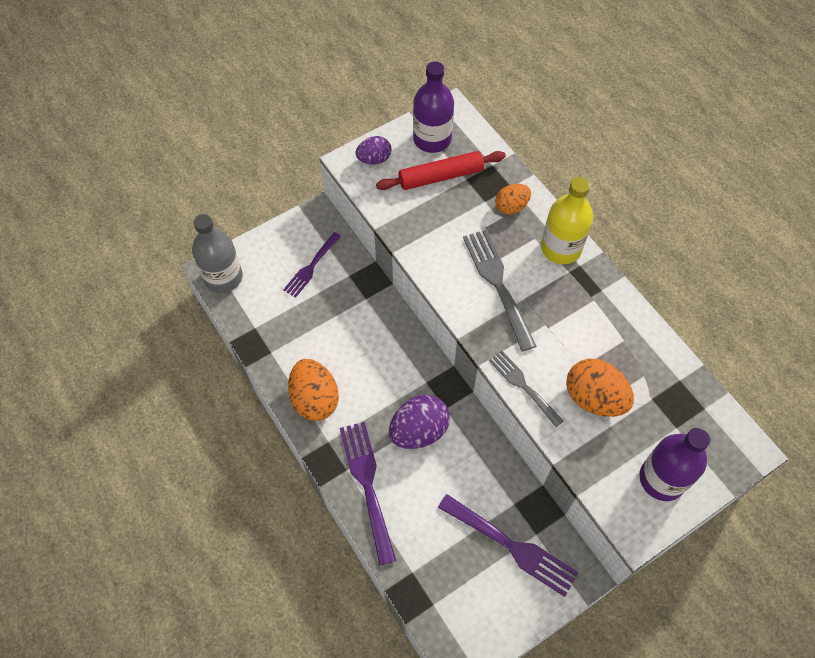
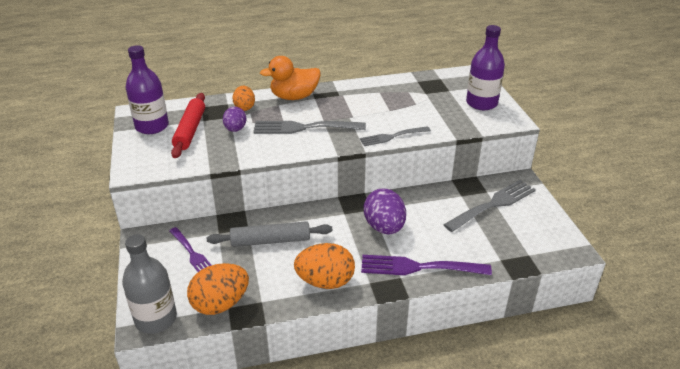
camera: 70 degrees left, 25 degrees down
purple egg [356,136,391,165] -> purple egg moved to [223,107,247,132]
purple fork [438,494,579,597] -> grey fork [443,180,536,232]
yellow bottle [541,177,593,264] -> orange duck [260,56,320,100]
orange egg [566,359,634,417] -> orange egg moved to [187,263,249,315]
none -> grey rolling pin [207,221,332,247]

